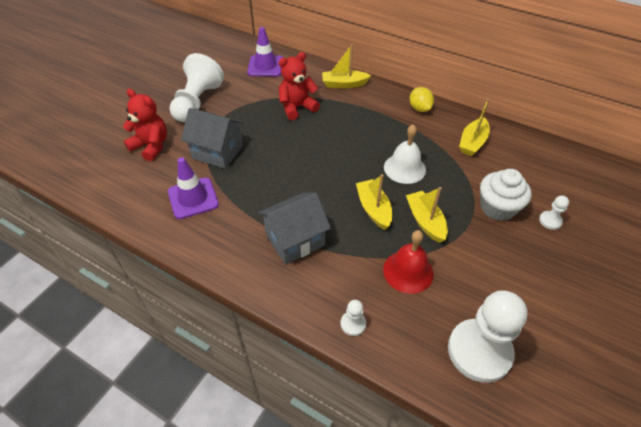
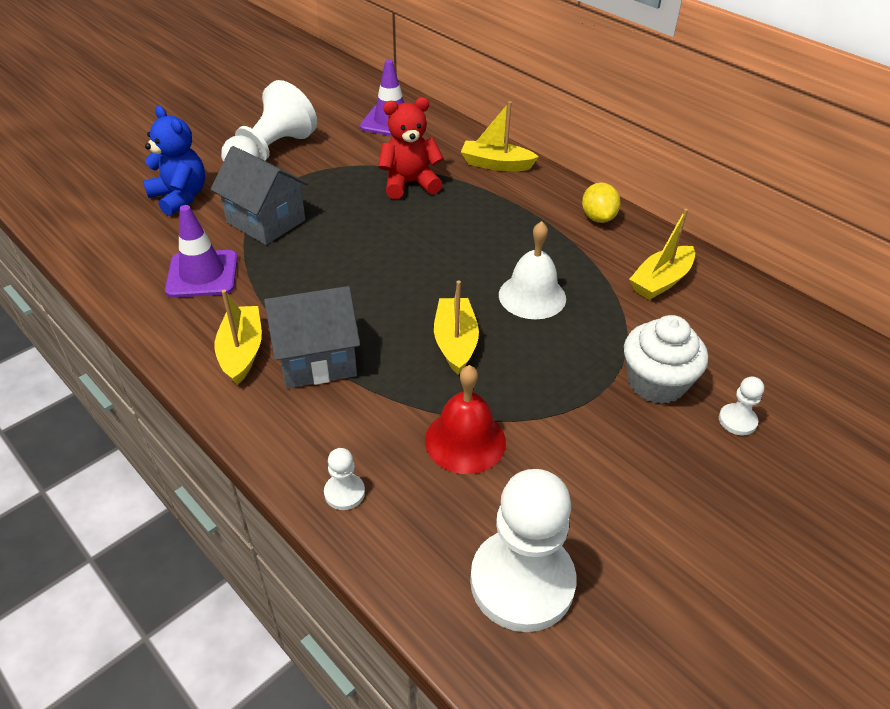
camera: 15 degrees right, 5 degrees down
red teddy bear [123,89,167,162] -> blue teddy bear [143,106,205,216]
yellow boat [406,187,448,243] -> yellow boat moved to [215,290,262,385]

